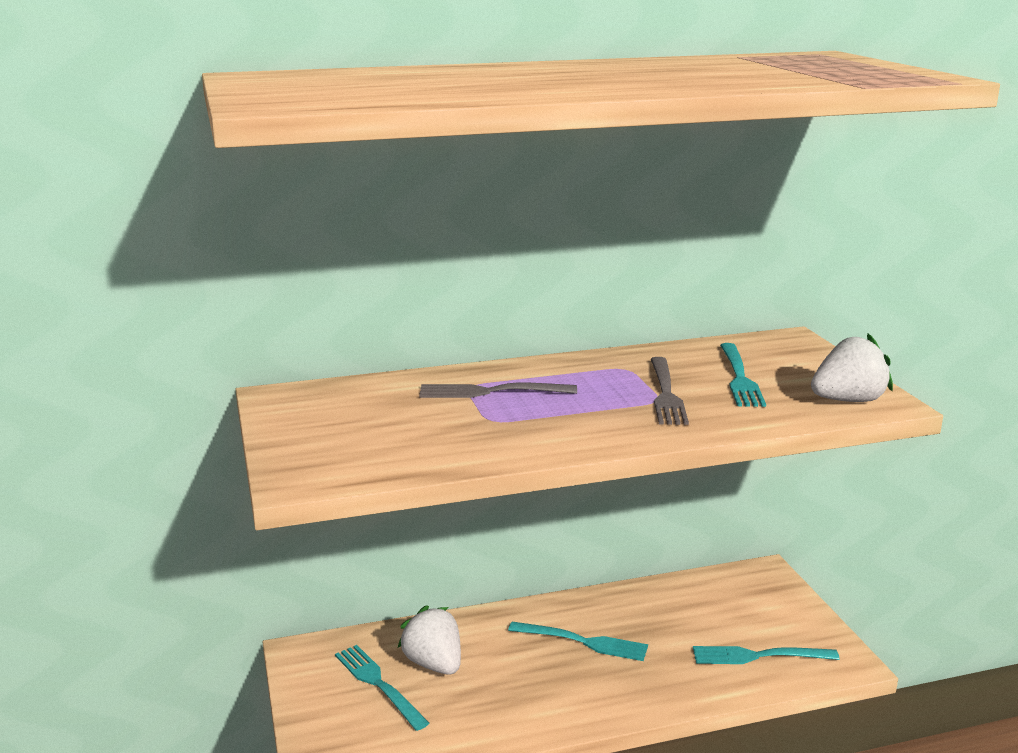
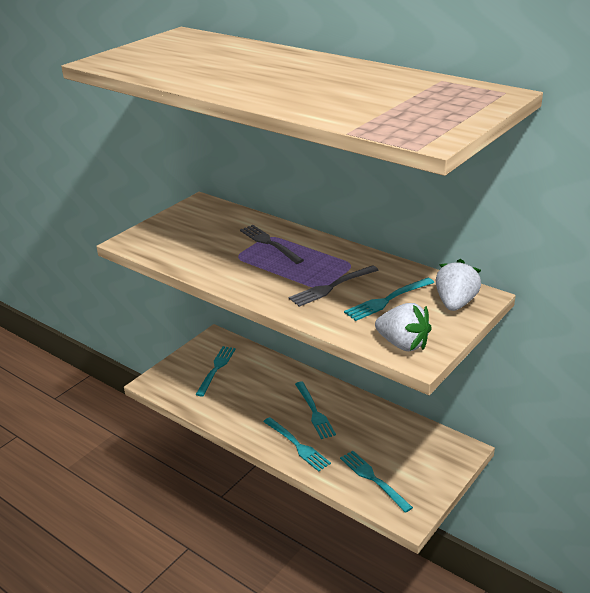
camera: 55 degrees right, 10 degrees up
white strawberry [398,605,461,675] -> white strawberry moved to [436,259,481,311]
none -> turquoise fork [263,417,331,472]

